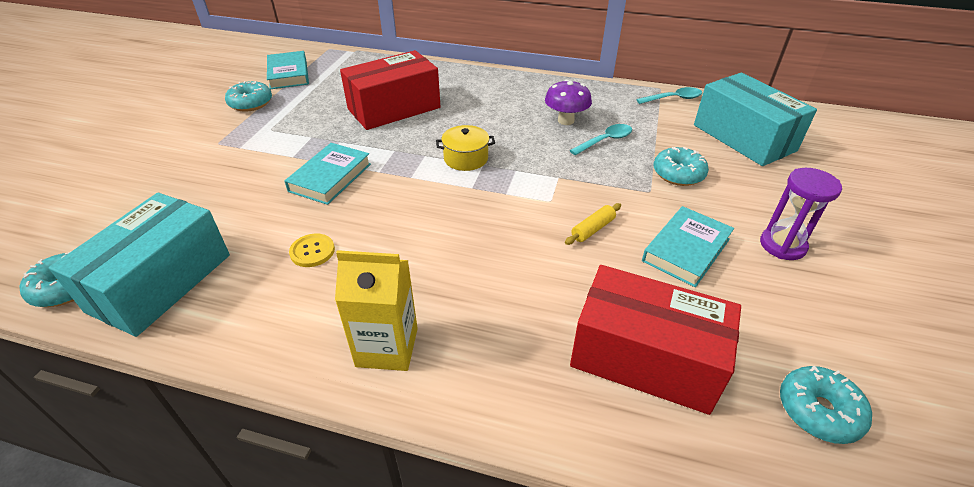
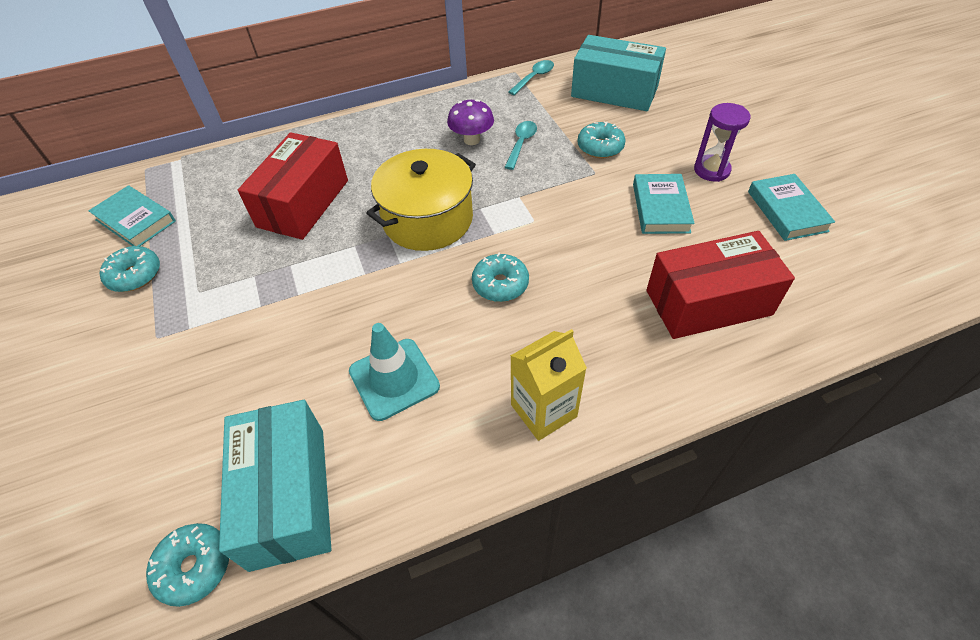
camera: 35 degrees left, 10 degrees up
turquoise book [284,143,371,205] -> turquoise book moved to [748,174,835,241]
yellow button [289,234,335,267] -> turquoise traffic cone [349,323,440,421]
yellow pot [436,125,495,171] -> yellow pot [367,149,476,251], size x1.99
yellow rolling pin [565,203,621,245] -> none
turquoise donut [780,366,872,444] -> turquoise donut moved to [472,253,529,302]

